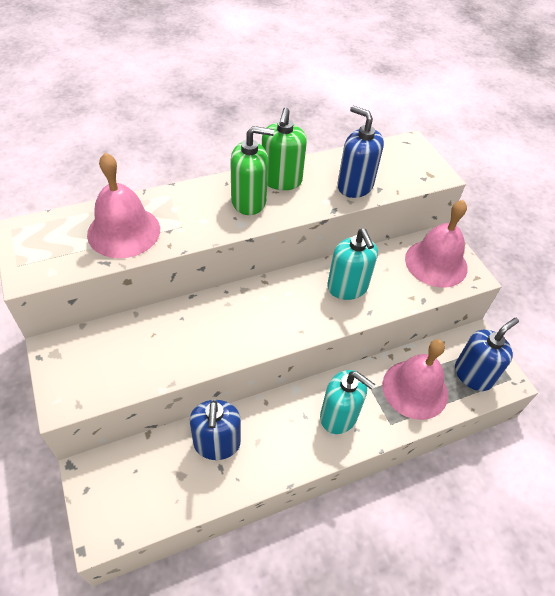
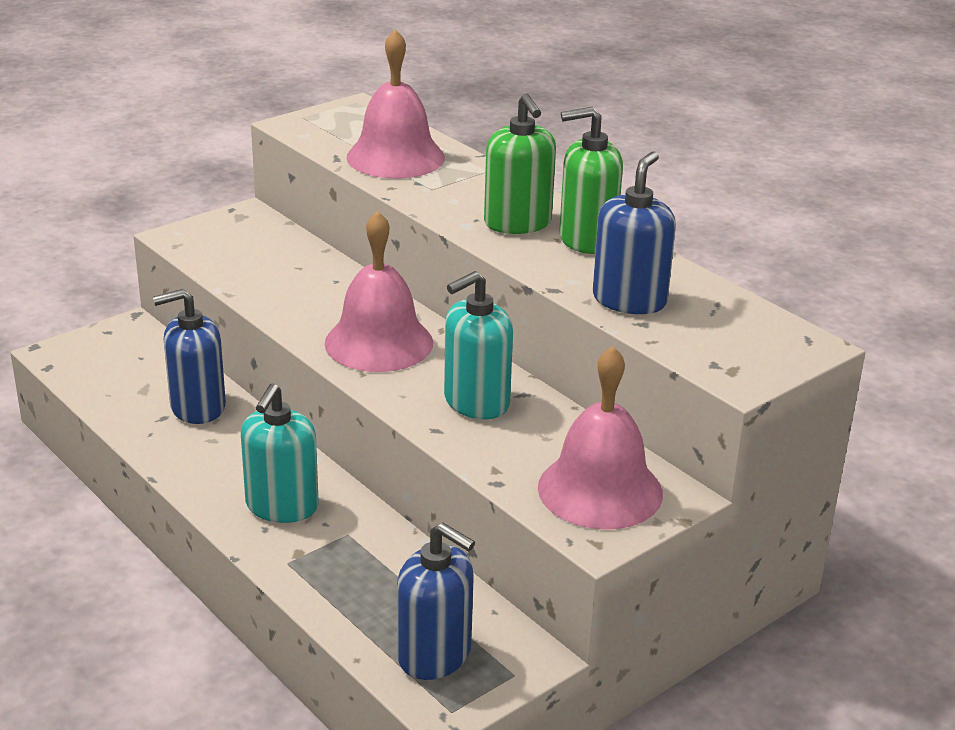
camera: 75 degrees right, 20 degrees down
pink bell [383,339,448,420] -> pink bell moved to [324,211,433,372]

